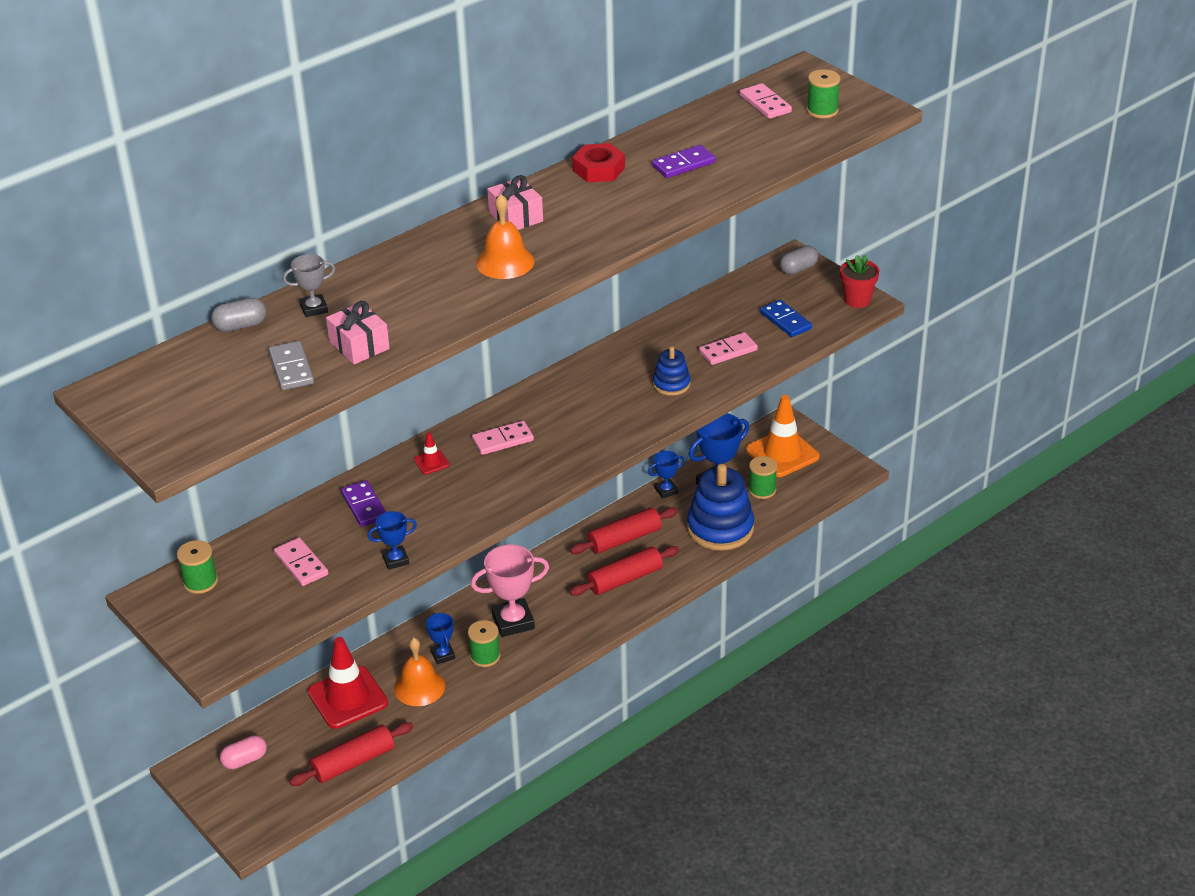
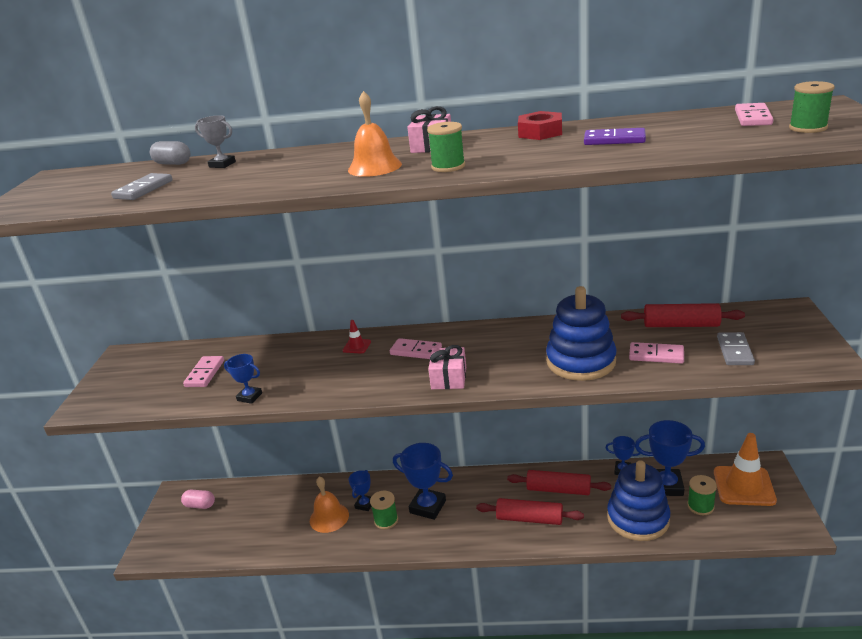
camera: 45 degrees right, 10 degrees down
green spool [177,540,218,594] -> green spool moved to [427,122,465,172]
red rolling pin [289,722,413,786] -> red rolling pin moved to [621,303,745,327]
red traffic cone [308,637,388,729] -> none
pink gift [326,301,390,364] -> pink gift moved to [428,345,466,389]
purple domino [341,480,386,527] -> none
pink trophy [471,545,549,637] -> blue trophy [393,443,453,520]
blue stacking toy [653,346,691,396] -> blue stacking toy [546,286,616,381], size x1.94
blue domino [760,300,812,337] -> grey domino [717,332,755,365]
grey capsule [780,245,818,275] -> none
red flower pot [840,255,879,308] -> none

